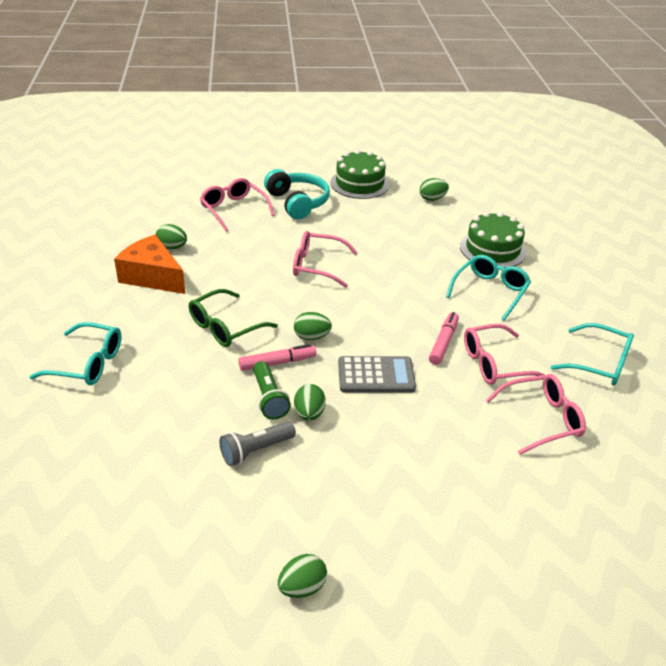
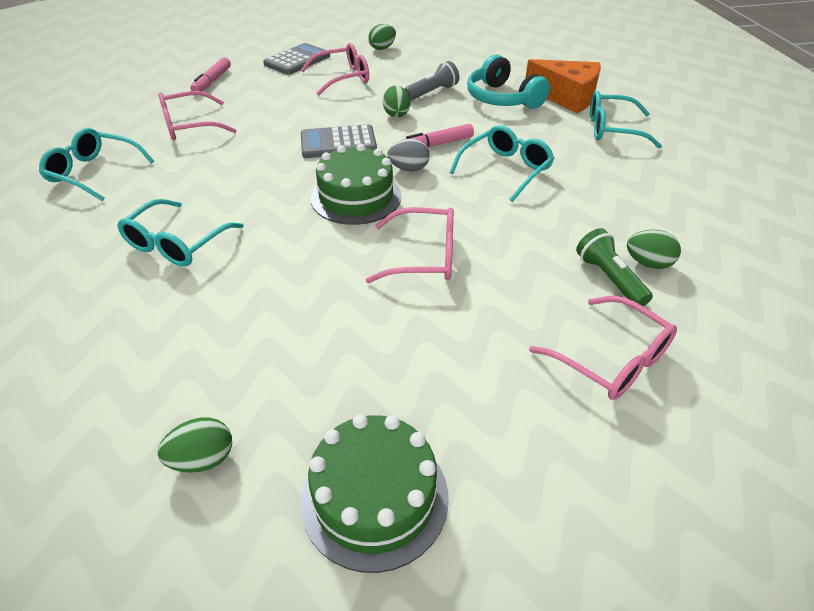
camera: 175 degrees right, 5 degrees up
orange cheese [114,235,185,294] -> orange cheese moved to [526,59,601,113]
green glasses [189,289,278,347] -> turquoise glasses [450,125,554,202]
green flashlight [253,361,291,419] -> green flashlight moved to [576,228,653,306]
turquoise headphones [264,169,330,219] -> turquoise headphones moved to [467,54,550,109]
green egg [294,312,332,340] -> grey egg [387,139,430,172]
pink marker [429,312,459,365] -> pink marker moved to [190,57,231,91]
green cake [460,212,526,268] -> green cake moved to [311,144,401,225]
pink glasses [464,324,545,385] -> pink glasses moved to [301,43,369,96]
none -> grey calculator [263,43,330,75]

